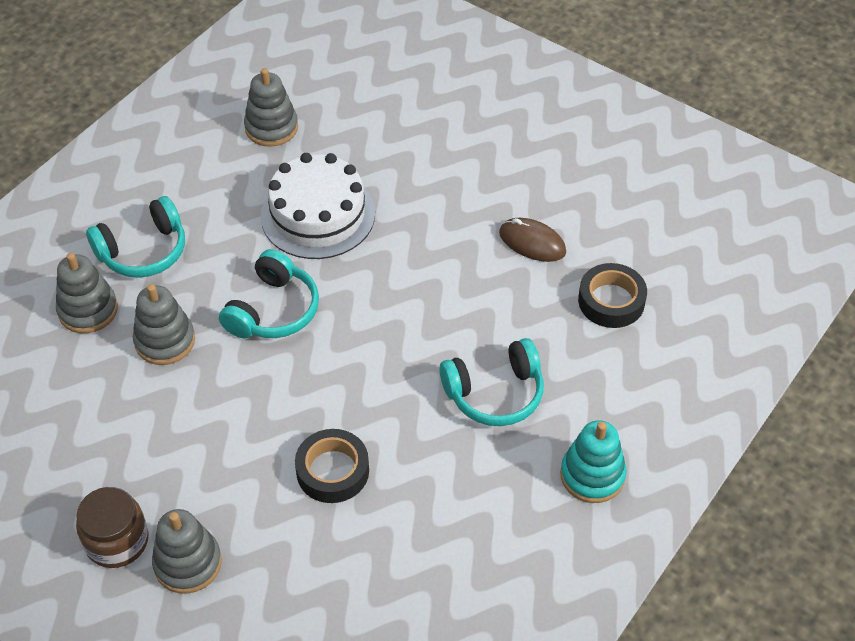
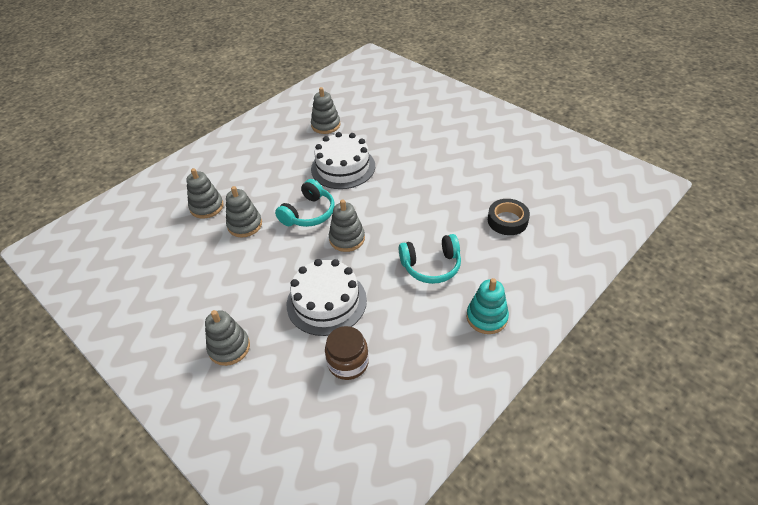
camera: 10 degrees right, 5 degrees down
brown jar [76,487,148,568] -> brown jar moved to [325,326,369,380]
turquoise headphones [86,196,185,278] -> none
black tape [295,429,369,503] -> white cake [287,259,367,336]
brown mouse [499,218,566,262] -> none
none -> grey stacking toy [329,199,365,252]

